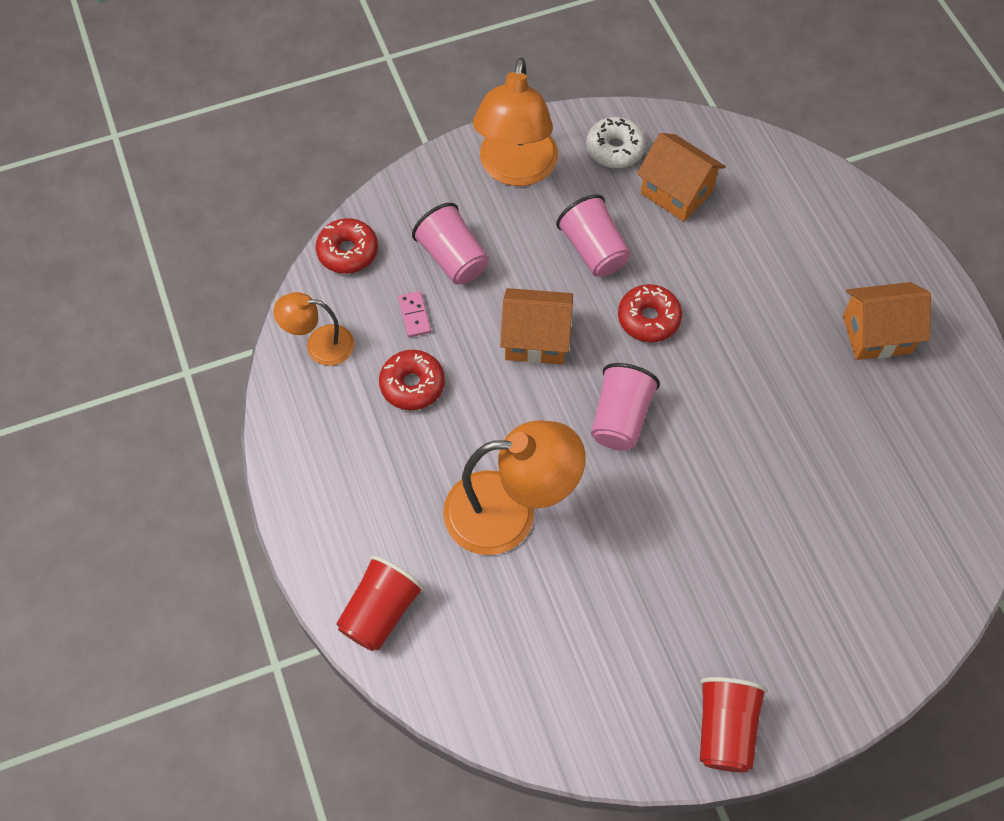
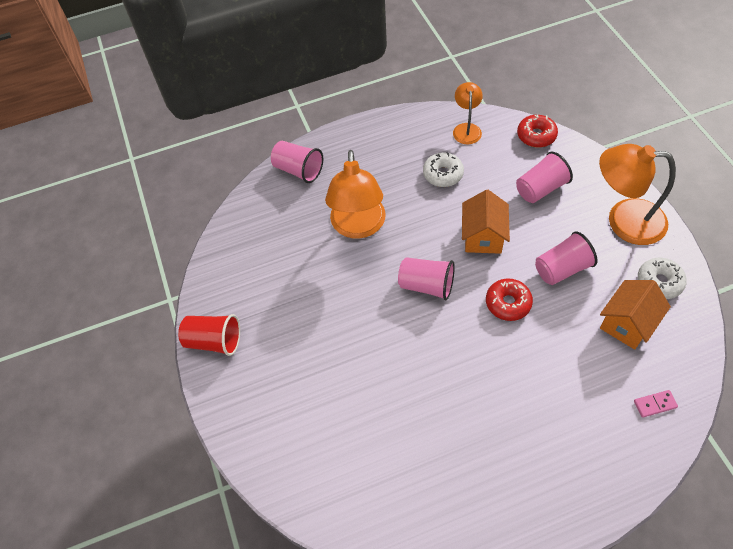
camera: 95 degrees right, 5 degrees down
red cup [336,555,425,651] -> pink cup [271,141,323,183]
red donut [379,350,445,410] -> white donut [423,152,464,187]
pink domino [398,291,431,337] -> pink domino moved to [634,390,678,418]
orange house [843,282,931,360] -> none

